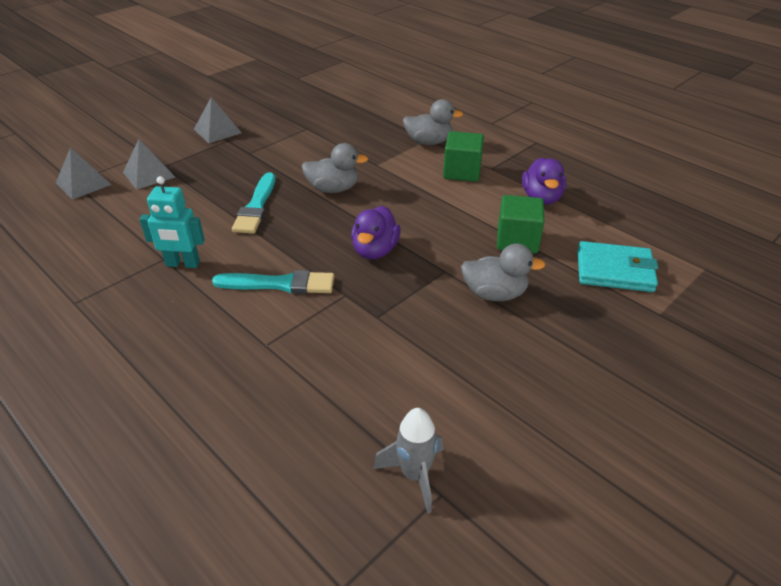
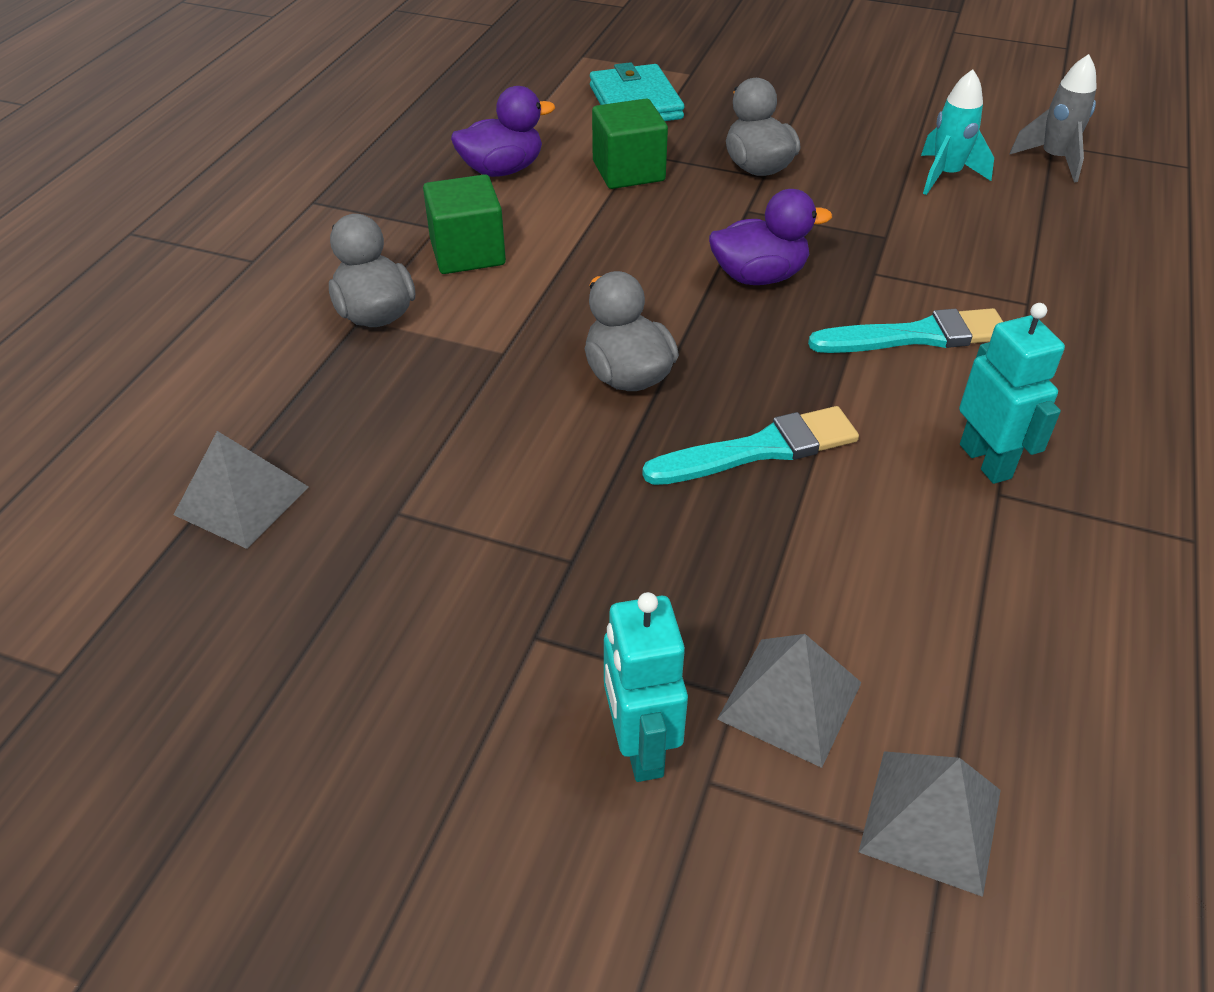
camera: 115 degrees left, 5 degrees up
grey pyramid [194,97,242,143] -> grey pyramid moved to [174,431,309,549]
turquoise brush [212,270,334,294] -> turquoise brush turned 105 degrees clockwise [808,308,1003,353]
none -> turquoise robot [604,592,688,782]
none -> turquoise rocket [921,69,994,195]

